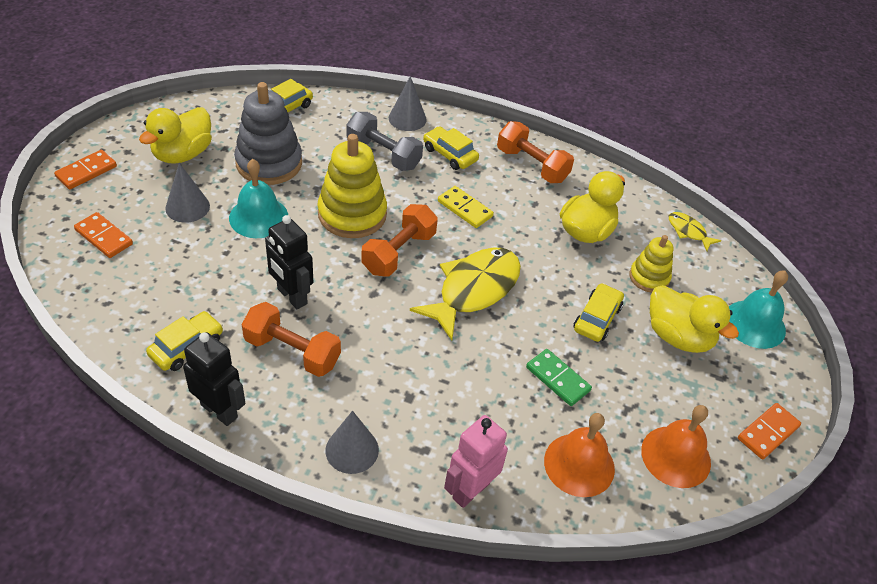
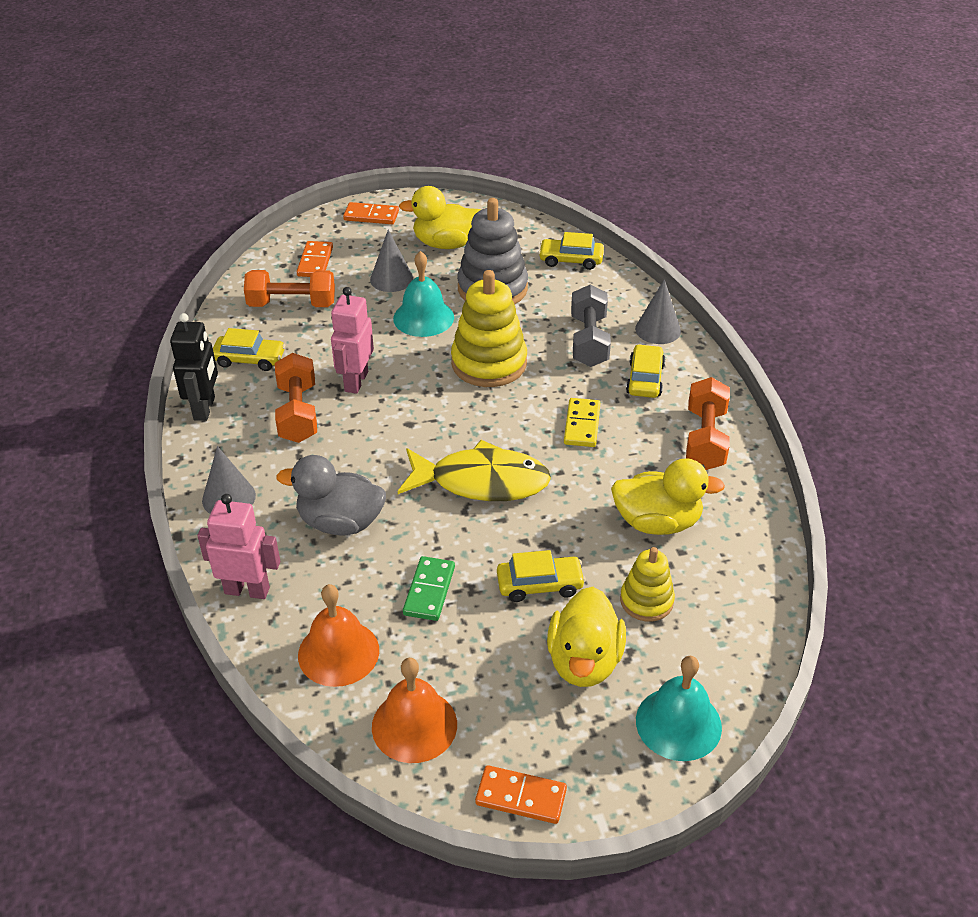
camera: 60 degrees right, 5 degrees down
black robot [265,215,313,309] -> pink robot [331,287,374,394]
orange dumbbell [361,204,438,277] -> orange dumbbell moved to [244,270,335,307]
yellow fish [669,212,721,251] -> none
none -> grey duck [276,455,386,536]

